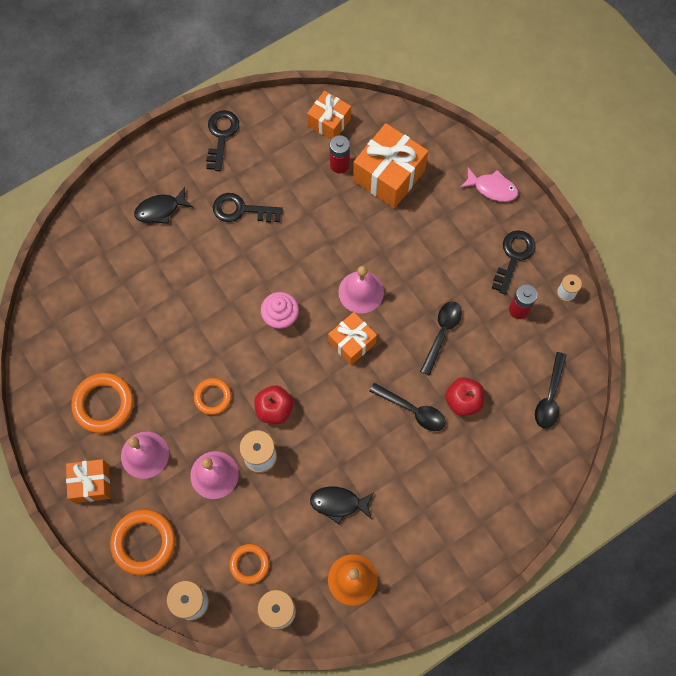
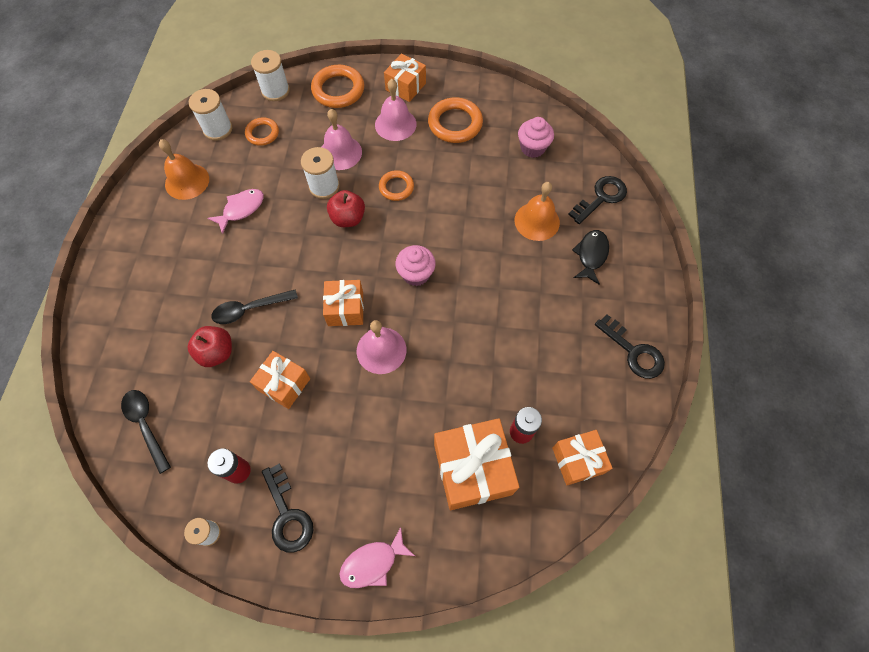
camera: 130 degrees right, 5 degrees down
black key [213,193,283,222] -> black key moved to [568,176,627,224]
black fish [310,487,374,524] -> pink fish [207,189,264,234]
black spoon [420,301,462,376] -> orange gift [250,351,310,409]
none -> orange bell [514,182,560,241]
none -> pink cupcake [518,117,554,158]

